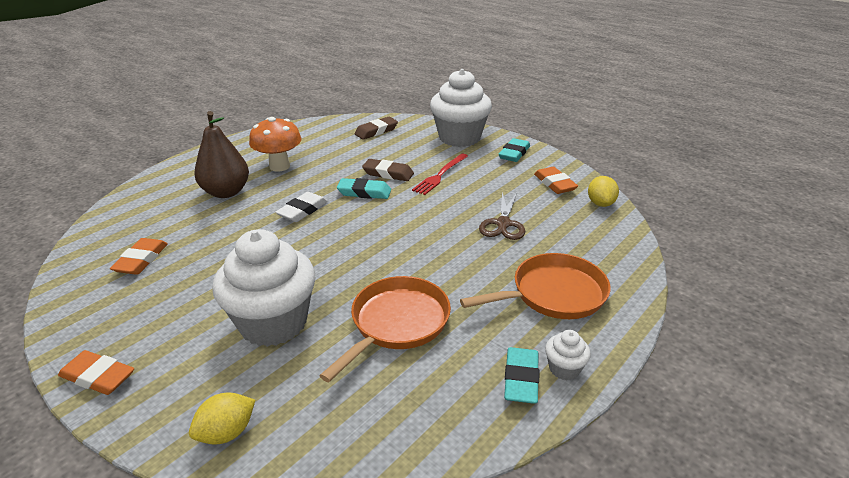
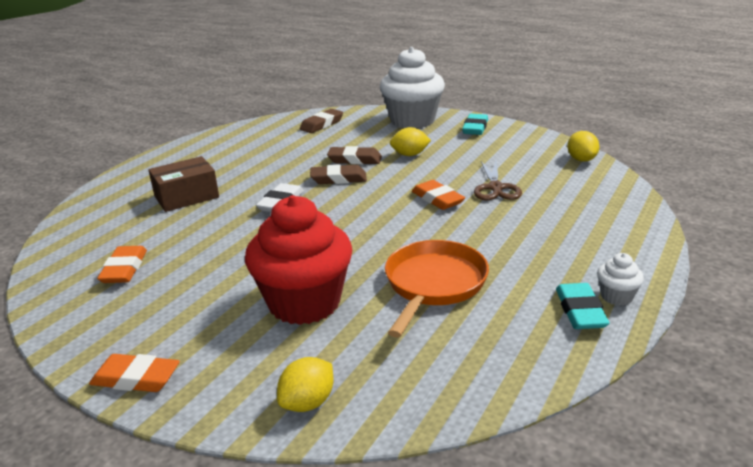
camera: 10 degrees left, 5 degrees down
brown pear [194,111,249,198] -> brown box [148,156,219,212]
white cupcake [212,229,315,347] -> red cupcake [245,195,353,325]
orange mushroom [249,117,302,172] -> none
turquoise eraser [337,178,391,199] -> brown eraser [310,164,367,184]
red fork [412,154,468,195] -> yellow lemon [390,127,431,156]
orange pan [460,253,610,319] -> none
orange eraser [534,167,578,194] -> orange eraser moved to [412,180,465,210]

